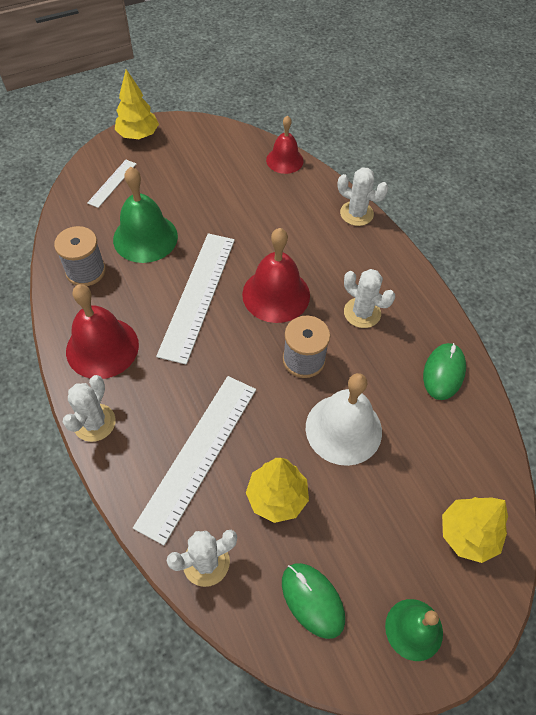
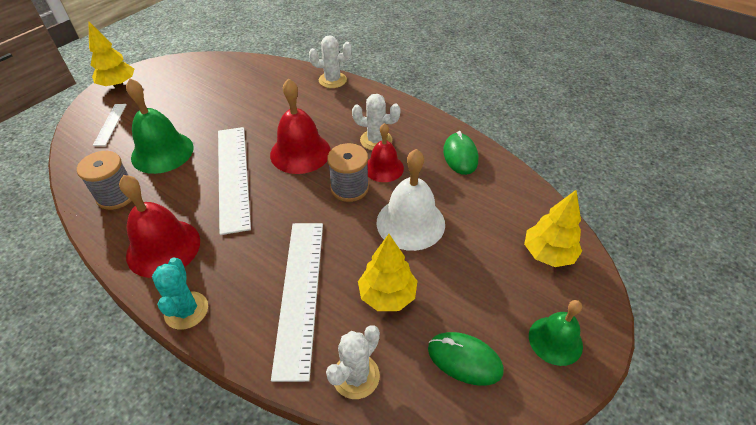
camera: 25 degrees left, 10 degrees down
white cactus [63,375,116,442] -> turquoise cactus [152,258,208,330]
red bell [266,115,304,174] -> red bell moved to [367,123,404,182]

